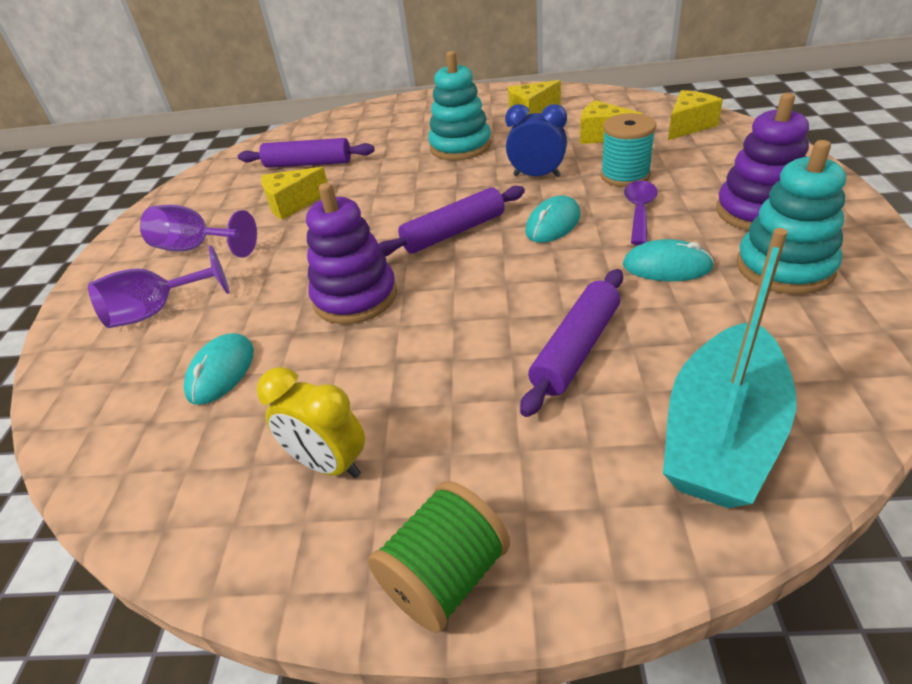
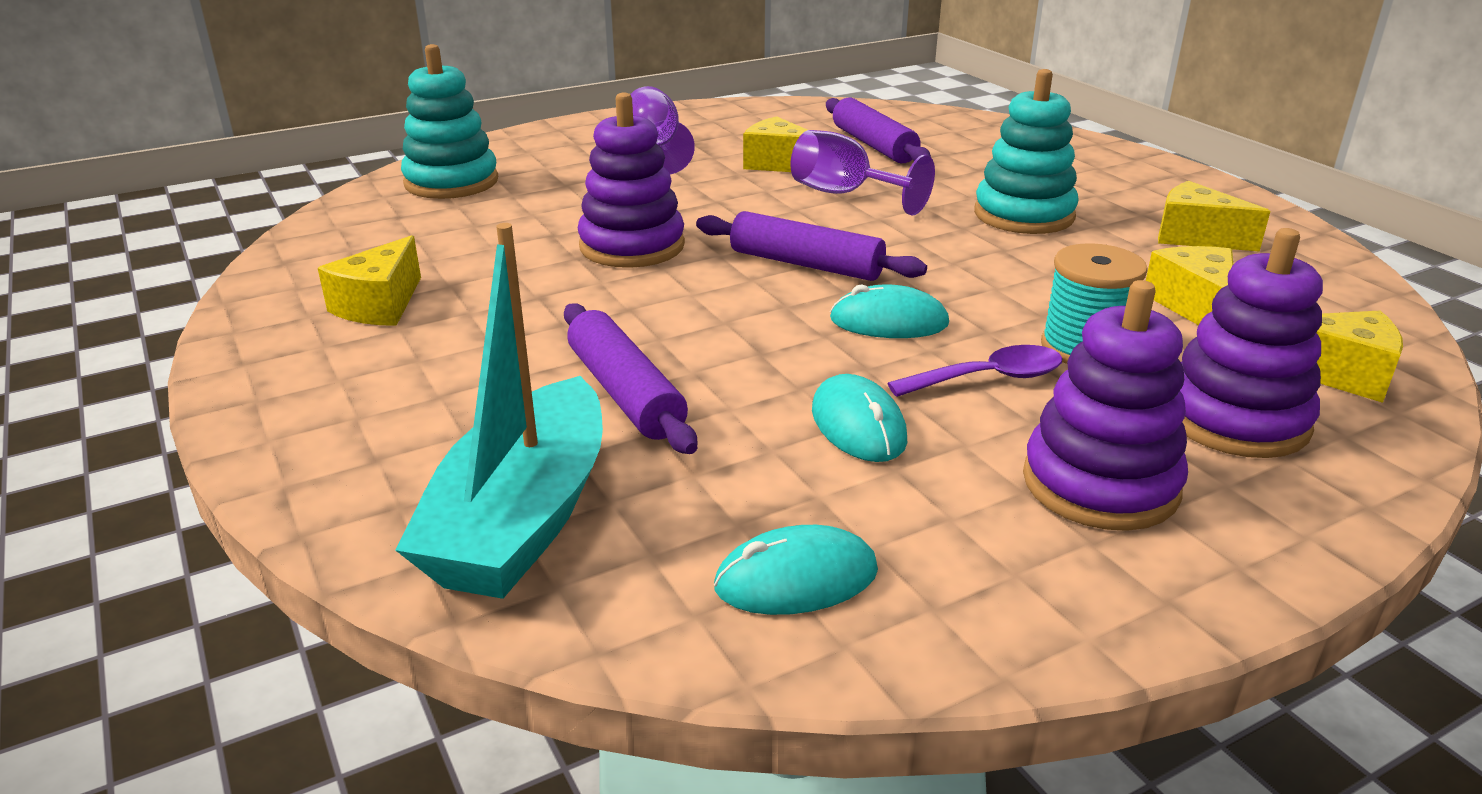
camera: 55 degrees right, 10 degrees down
purple goblet [88,245,230,328] -> purple goblet moved to [791,130,935,216]
turquoise mouse [184,333,254,405] -> turquoise mouse moved to [714,525,878,615]
yellow clock [257,367,365,478] -> yellow cheese [318,235,421,326]
green spool [368,481,510,633] -> none
blue clock [505,104,567,177] -> none
purple rolling pin [520,269,623,417] -> purple rolling pin turned 60 degrees clockwise [564,303,697,454]
turquoise boat [663,228,796,508] -> turquoise boat turned 75 degrees counterclockwise [395,223,603,599]
turquoise stacking toy [736,140,846,294] -> turquoise stacking toy moved to [401,44,498,199]
none -> purple stacking toy [1180,228,1323,458]

